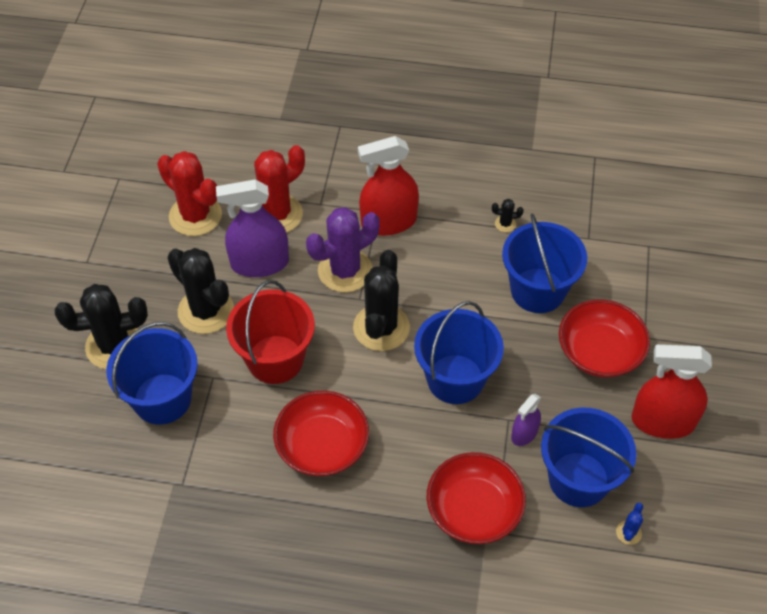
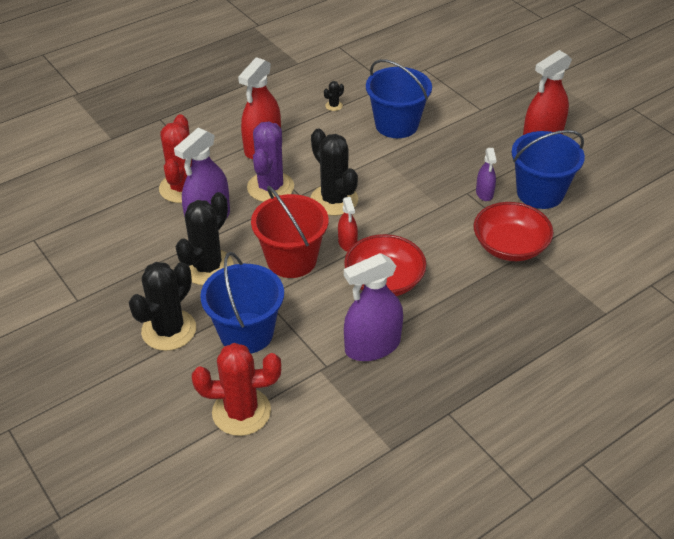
camera: 45 degrees left, 10 degrees down
red cactus [157,151,222,236] -> red cactus moved to [192,343,281,436]
black cactus [167,248,234,334] -> black cactus turned 60 degrees counterclockwise [176,192,234,285]
blue bucket [414,301,504,404] -> none
red bowl [559,299,650,378] -> none
blue cactus [616,503,643,545] -> none
none -> red spray bottle [338,197,358,252]
none -> purple spray bottle [344,253,403,361]

